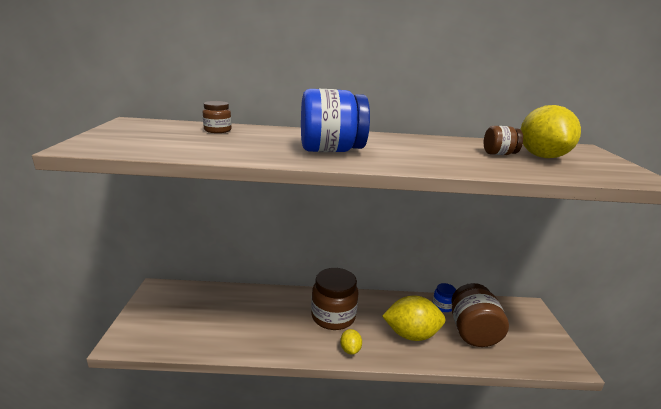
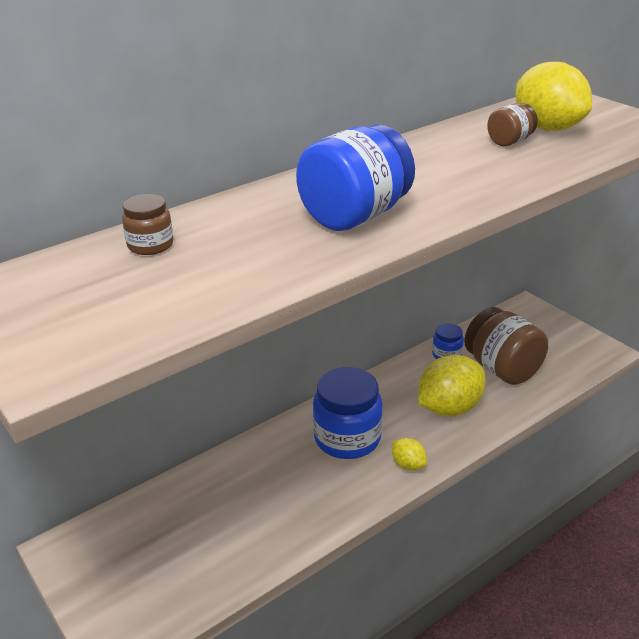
camera: 35 degrees left, 10 degrees up
brown jar [311,268,359,330] -> blue jar [313,367,383,459]

